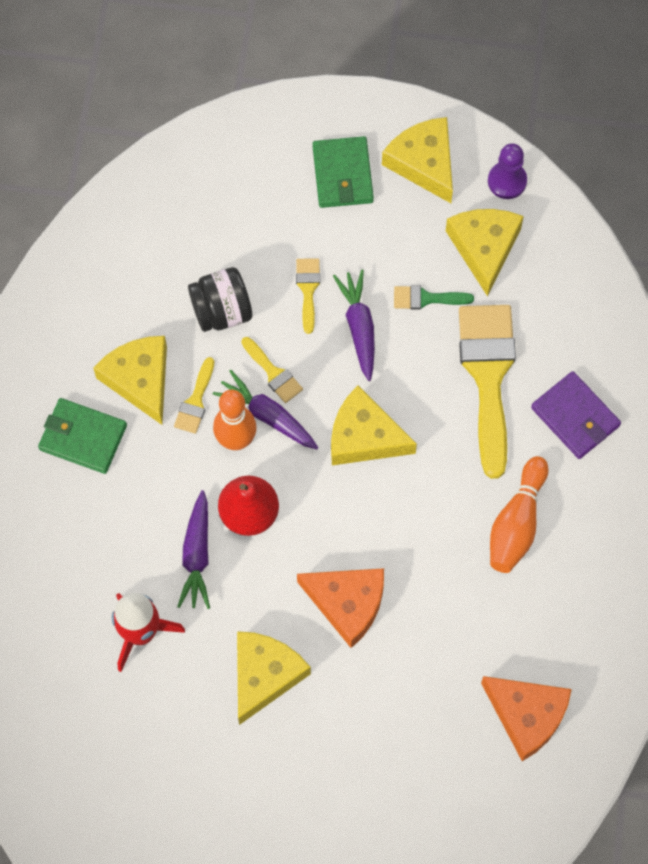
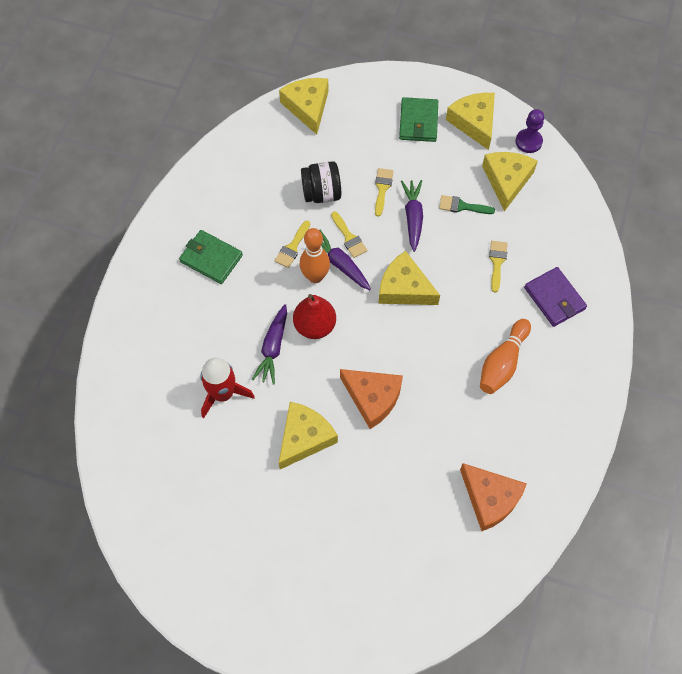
camera: 10 degrees right, 5 degrees down
yellow cheese [93,336,167,425] -> yellow cheese moved to [279,78,329,134]
yellow brush [459,305,516,479] -> yellow brush [489,241,508,292], size x0.45

